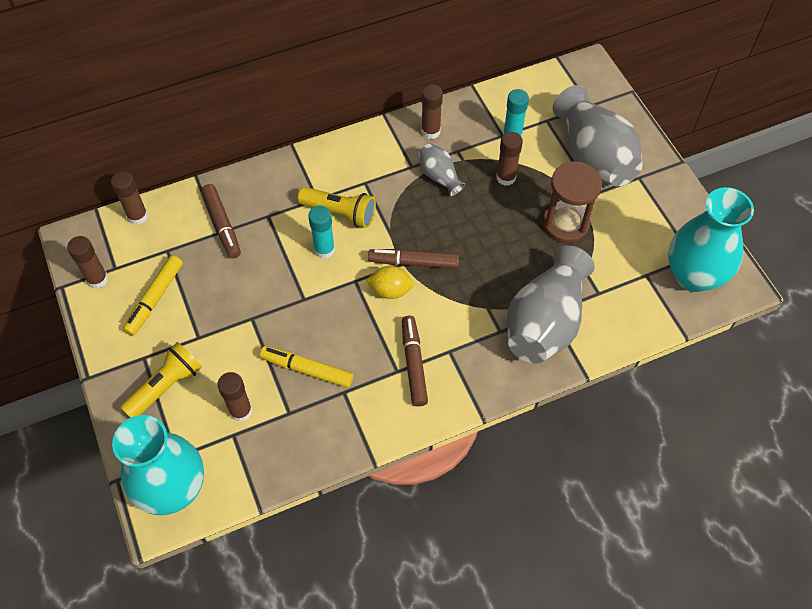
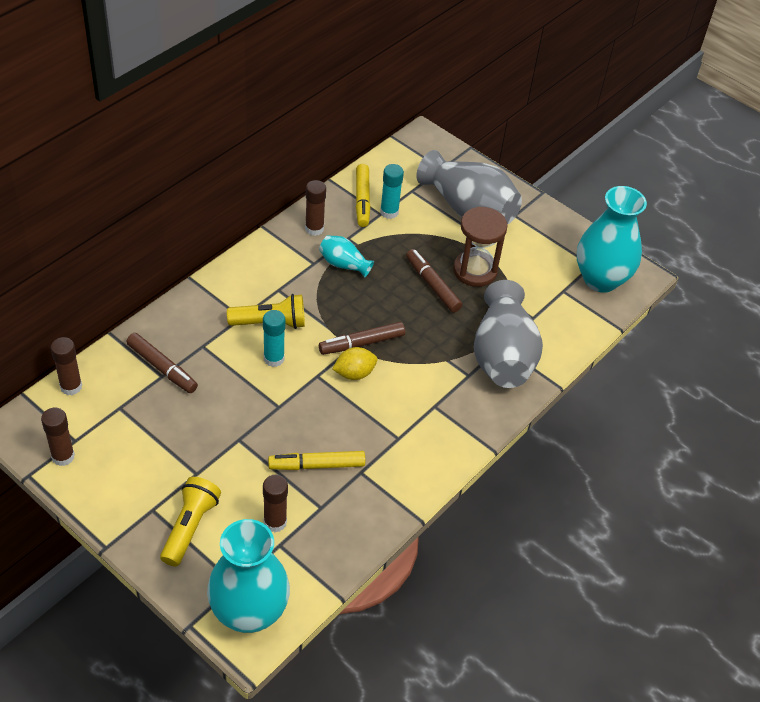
camera: 30 degrees left, 10 degrees down
yellow marker [123,255,183,336] -> yellow marker moved to [356,164,371,227]
brown marker [402,316,428,407] -> brown marker moved to [406,249,462,313]
grey vase [418,143,465,196] -> turquoise vase [319,235,374,278]
brown glue stick [496,132,523,186] -> none

